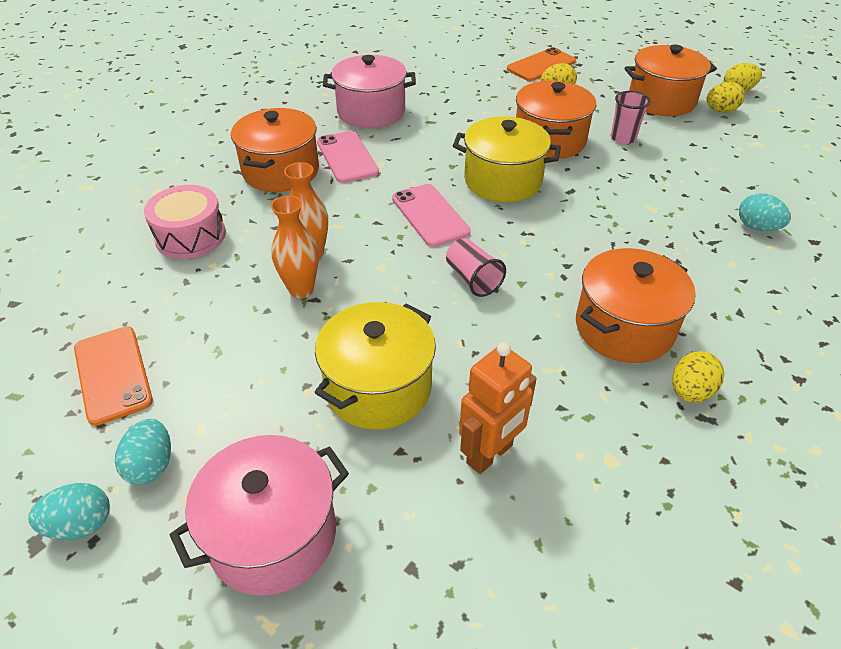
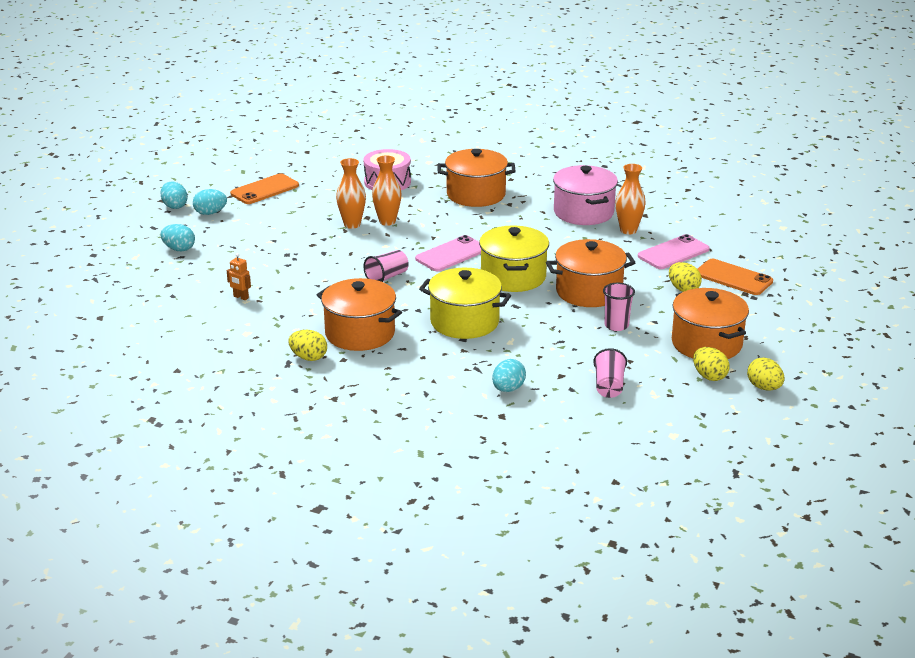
camera: 75 degrees right, 15 degrees down
pink pot [170,435,349,596] -> turquoise egg [161,224,195,251]
yellow pot [314,302,436,430] -> yellow pot moved to [419,268,511,339]
pink phone [317,131,379,183] -> pink phone moved to [638,234,710,269]
orange robot [459,342,537,474] -> orange robot [227,253,251,300], size x0.53
none -> pink cup [593,348,627,398]
none -> orange vase [616,164,645,235]

